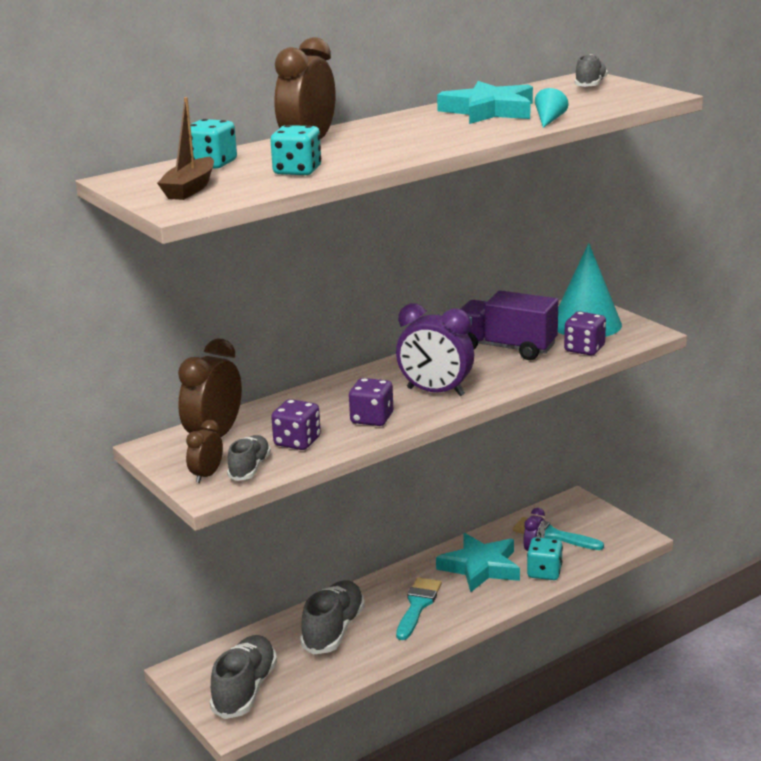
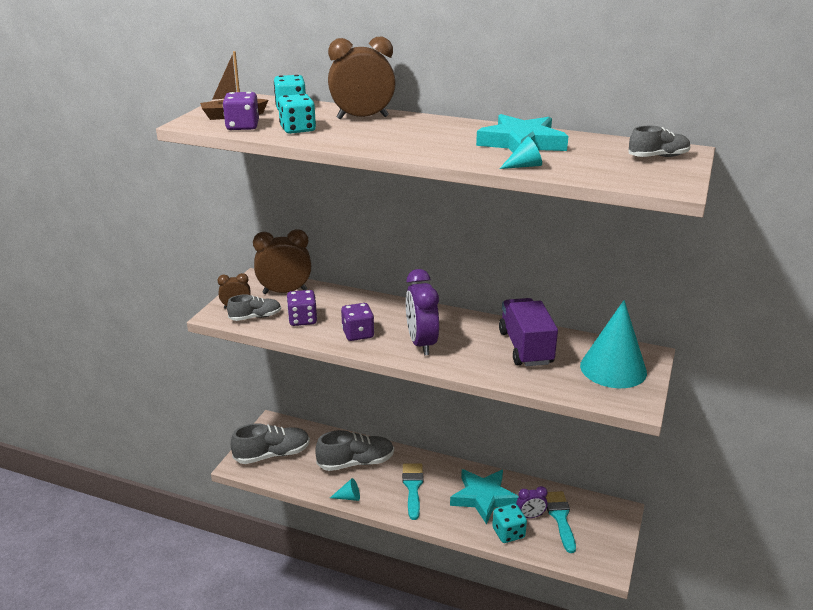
camera: 55 degrees right, 5 degrees up
turquoise brush [396,577,442,640] -> turquoise brush turned 75 degrees counterclockwise [402,463,424,520]
purple dice [564,311,606,356] -> purple dice moved to [223,92,259,130]
none -> turquoise cone [330,478,360,501]

